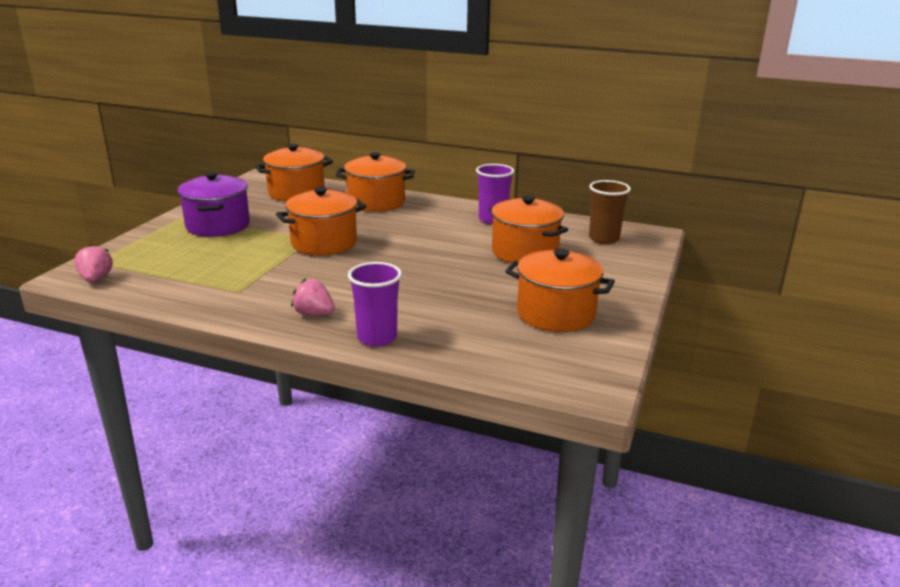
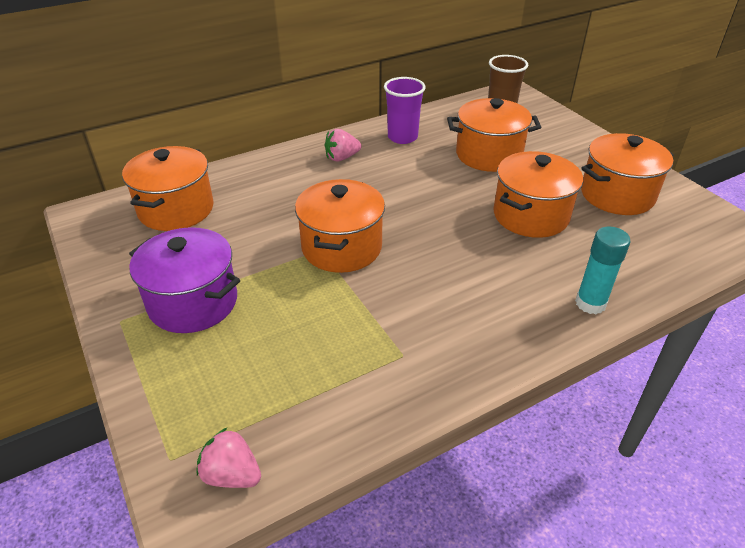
camera: 50 degrees left, 15 degrees up
pink strawberry [291,279,335,316] -> pink strawberry moved to [325,129,361,161]
orange pot [336,152,415,212] -> orange pot moved to [493,151,583,238]
purple cup [348,262,402,346] -> turquoise glue stick [575,226,631,314]

